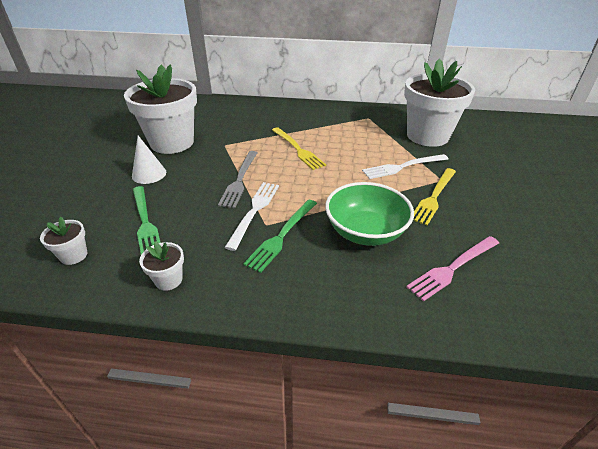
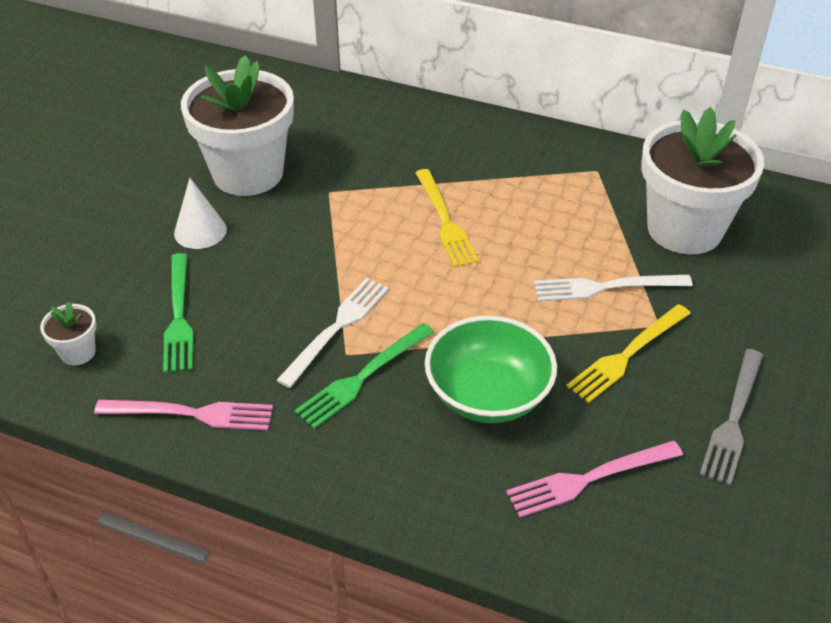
camera: 15 degrees right, 5 degrees up
white flower pot [139,241,184,291] -> pink fork [94,400,273,430]
grey fork [218,151,258,208] -> grey fork moved to [699,349,763,486]

